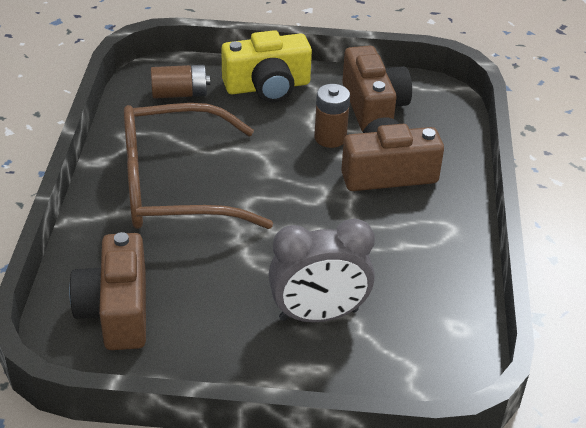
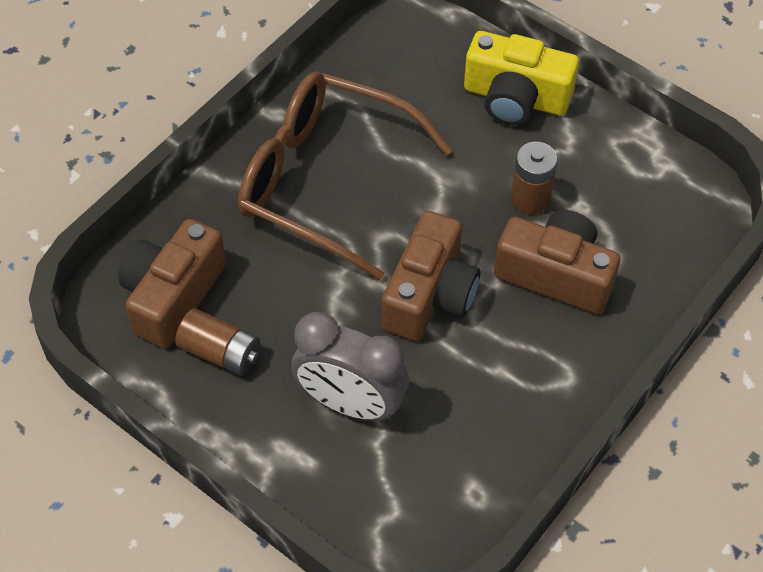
camera: 35 degrees right, 15 degrees up
brown battery [151,65,210,99] -> brown battery moved to [175,308,260,376]
brown camera [342,46,412,132] -> brown camera moved to [382,211,480,341]

